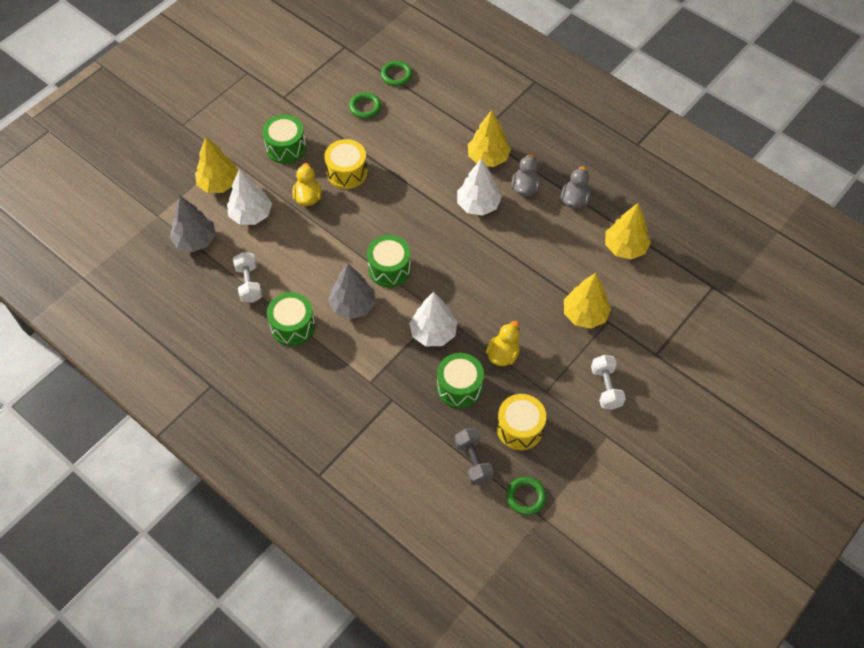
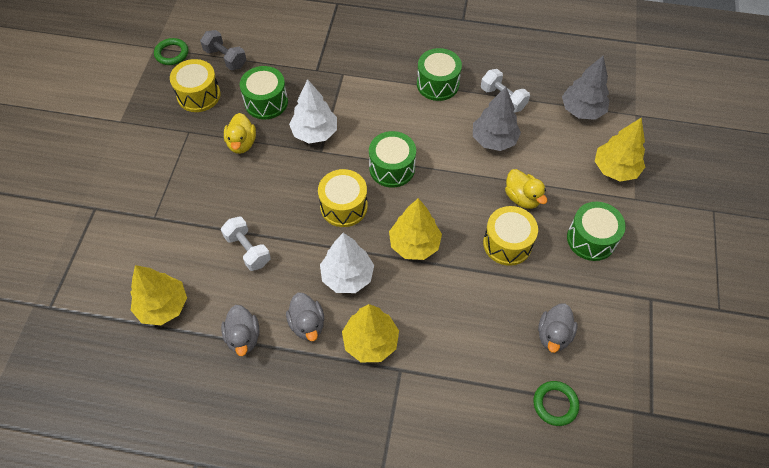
camera: 150 degrees right, 0 degrees up
white tree [227,169,272,225] -> none
grey tree [328,264,376,319] -> grey tree moved to [473,87,521,151]
green ring [349,92,381,119] -> grey duck [538,304,577,353]
yellow tree [564,273,611,329] -> yellow tree moved to [389,198,442,260]
white dumbbell [591,355,626,410] -> white dumbbell moved to [221,217,271,271]
none -> yellow drum [318,169,368,227]

